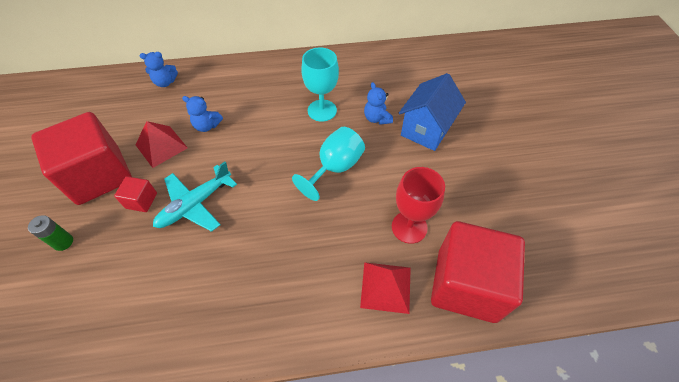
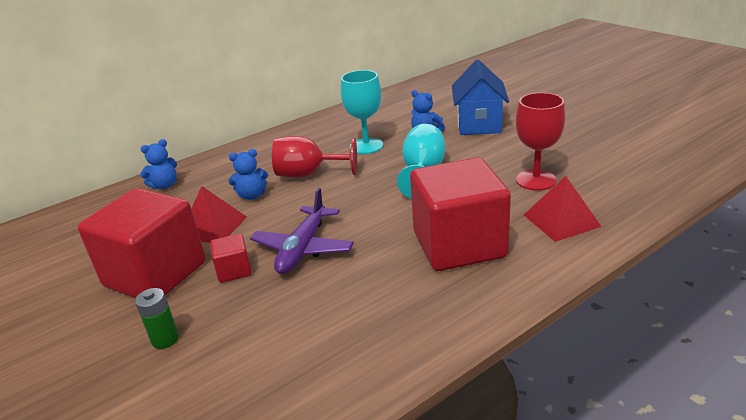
camera: 25 degrees left, 25 degrees down
turquoise plane [153,162,237,232] -> purple plane [250,188,354,274]
red cube [431,221,525,323] -> red cube moved to [410,157,511,271]
none -> red goblet [272,136,357,178]

